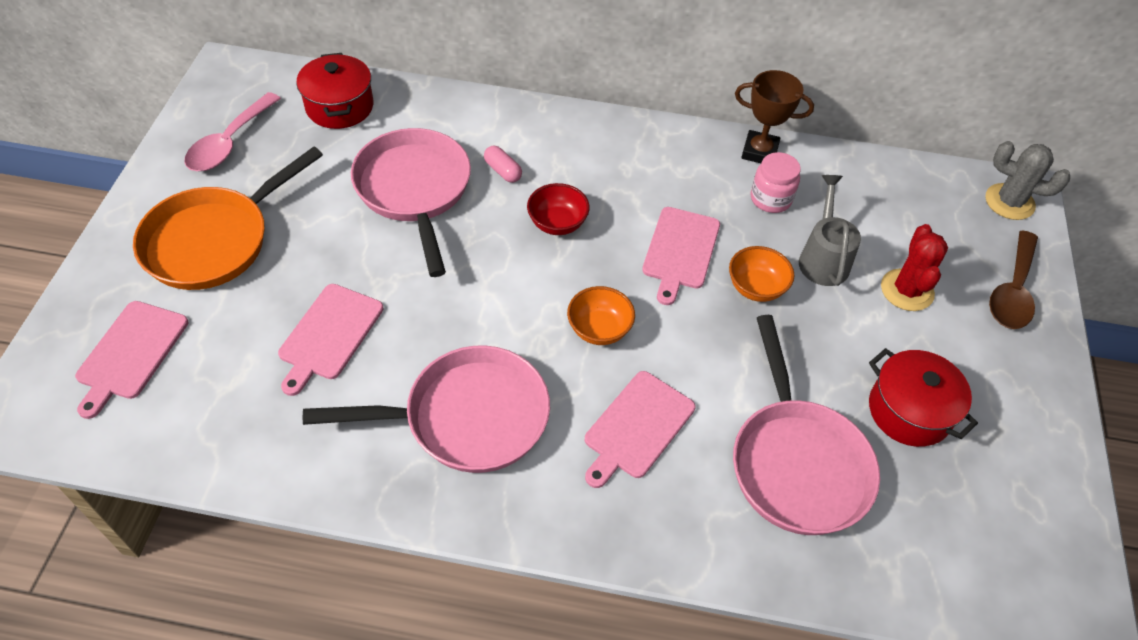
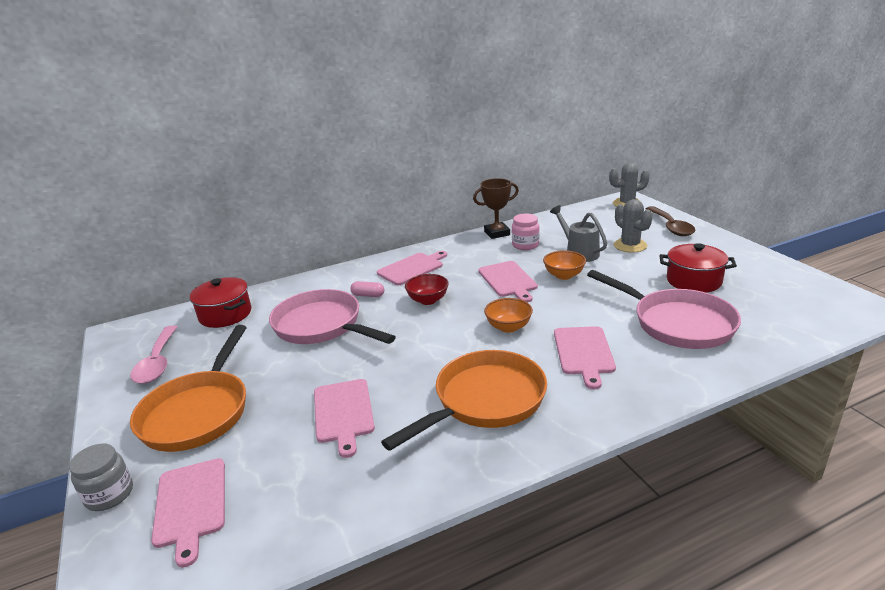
camera: 30 degrees left, 25 degrees down
pink pan [303,346,550,473] -> orange pan [381,350,547,451]
red cactus [881,224,948,311] -> grey cactus [614,199,653,253]
none -> grey jar [69,444,133,511]
none -> pink cutting board [377,251,447,285]

